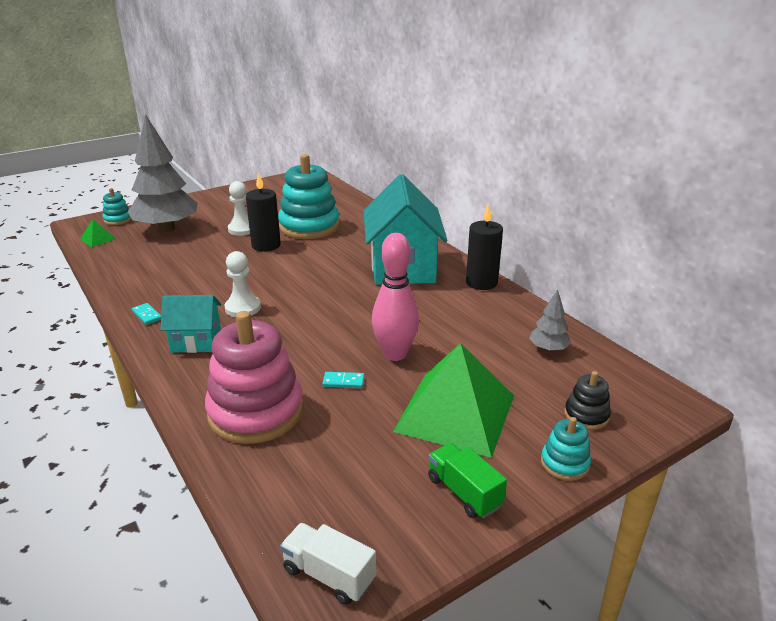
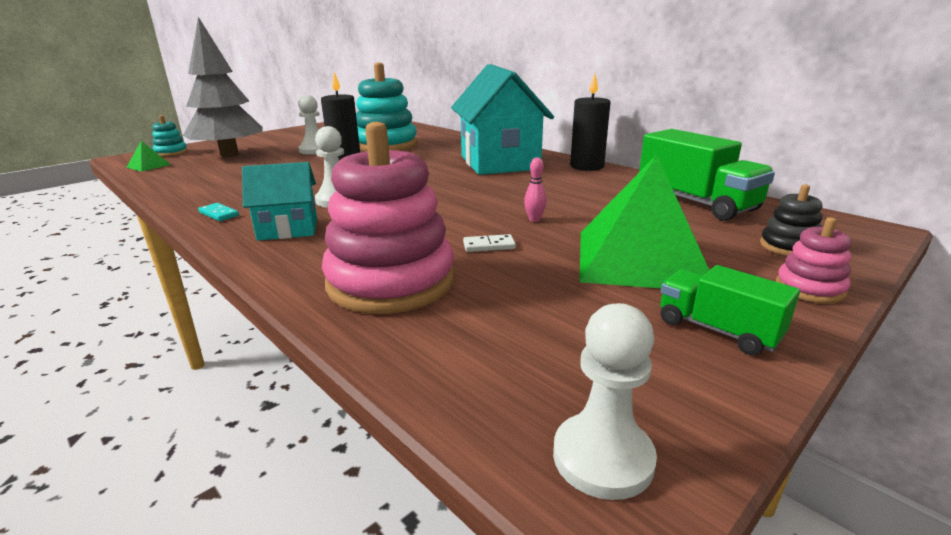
camera: 10 degrees left, 5 degrees down
white truck [280,523,376,605] -> white pawn [553,303,657,500]
turquoise domino [322,372,364,388] -> white domino [463,234,516,252]
pink bowling pin [372,233,419,361] -> pink bowling pin [524,157,547,222], size x0.41
grey tree [529,289,571,352] -> green truck [639,129,775,221]
turquoise stacking toy [541,417,591,481] -> pink stacking toy [776,217,852,303]

